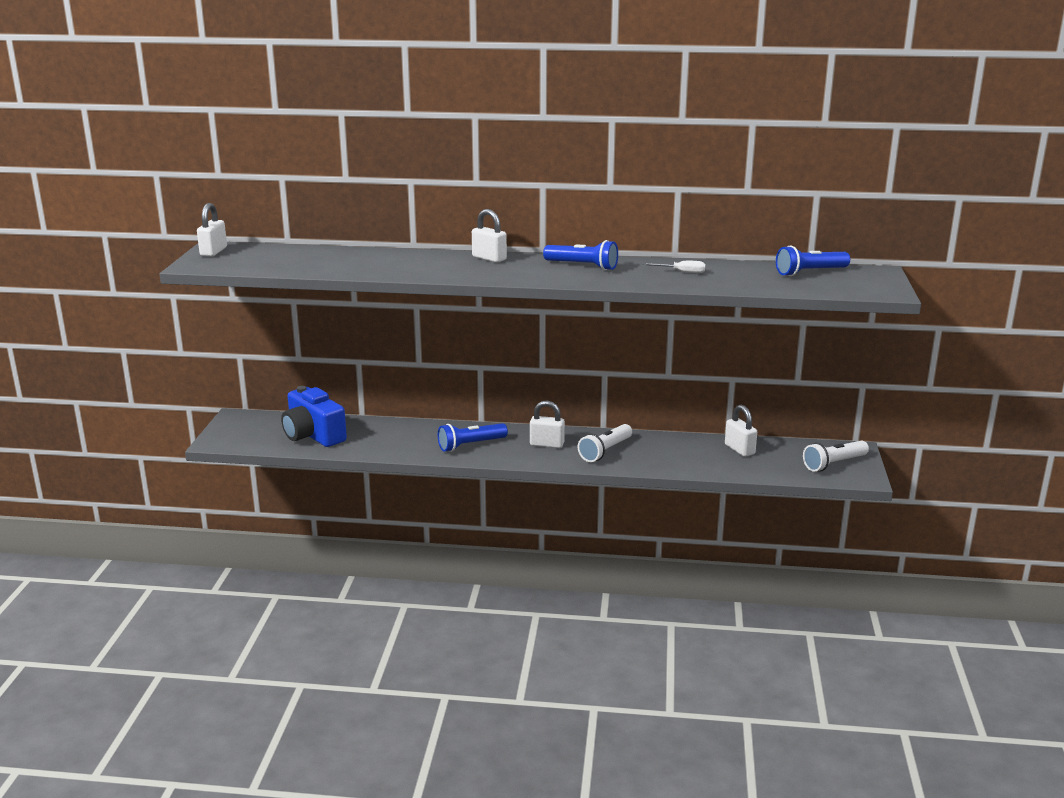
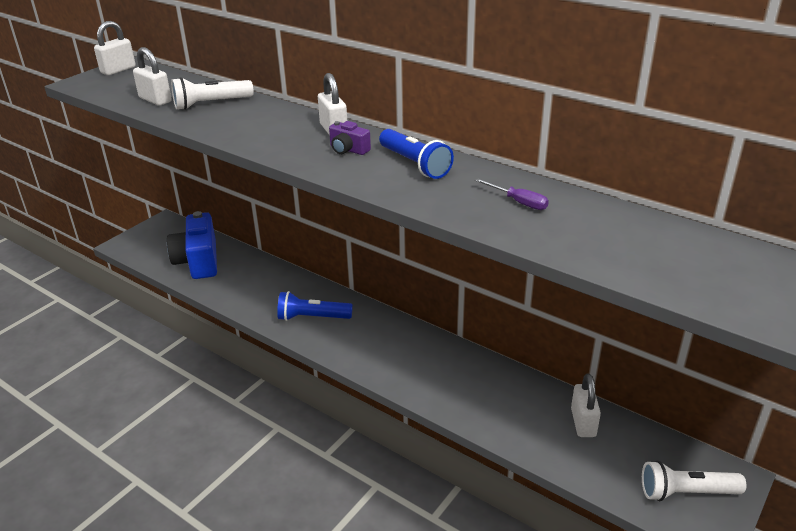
camera: 30 degrees right, 10 degrees up
white padlock [530,400,565,448] -> white padlock moved to [133,47,172,106]
white flashlight [578,424,632,462] -> white flashlight moved to [171,77,254,110]
white screwdriver [643,261,705,273] -> purple screwdriver [475,178,549,210]
blue flashlight [776,246,850,276] -> none
none -> purple camera [329,121,371,155]

